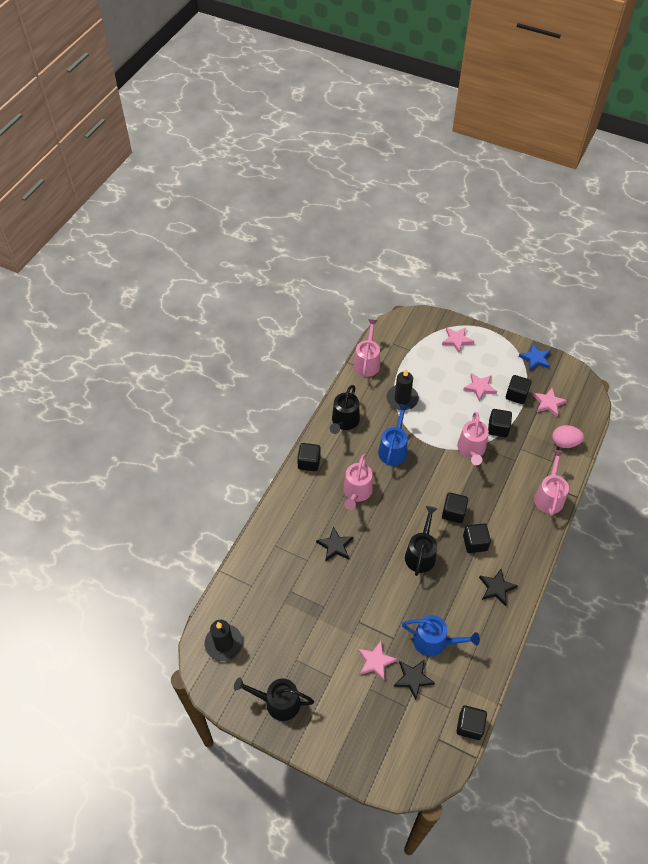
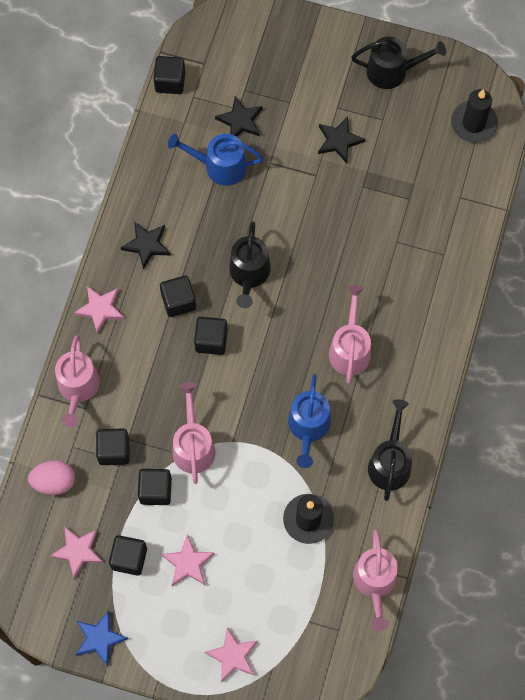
camera: 170 degrees right, 15 degrees up
black cube [297,443,321,471] -> black cube moved to [96,428,130,465]
black star [316,527,353,561] -> black star moved to [318,117,365,164]
pink star [358,641,397,681] -> pink star moved to [74,286,125,334]

